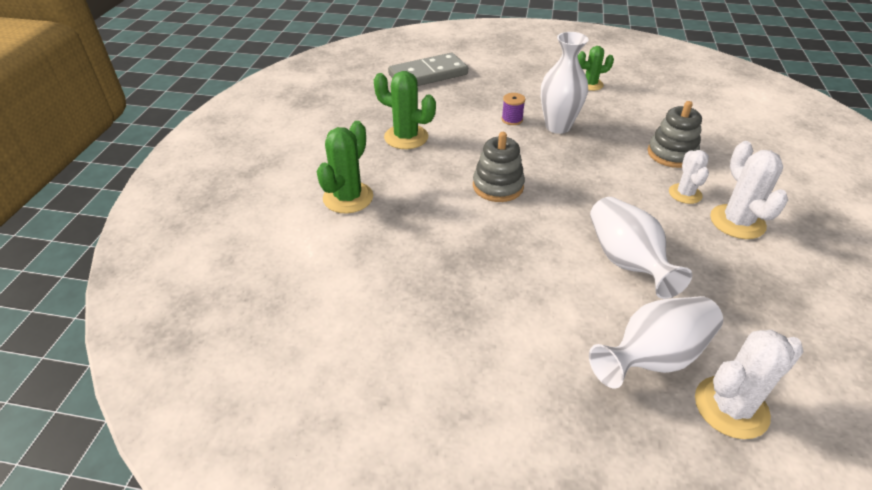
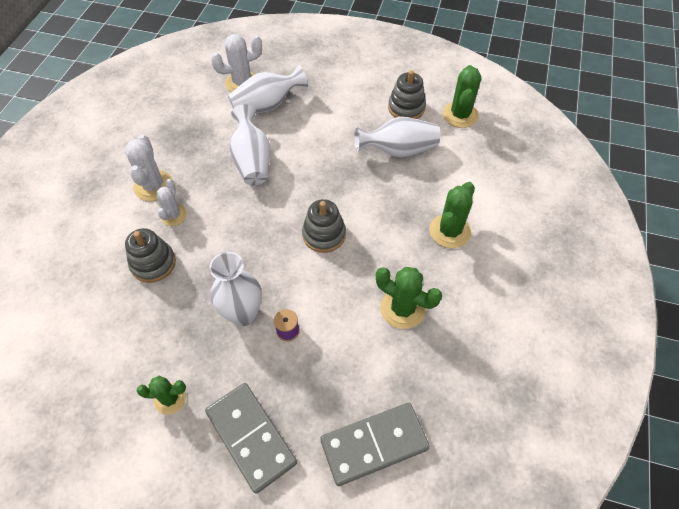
camera: 175 degrees left, 15 degrees up
none -> grey domino [205,383,297,494]
none -> white vase [354,117,440,158]
none -> grey stacking toy [388,70,426,119]
none -> green cactus [442,65,481,128]

